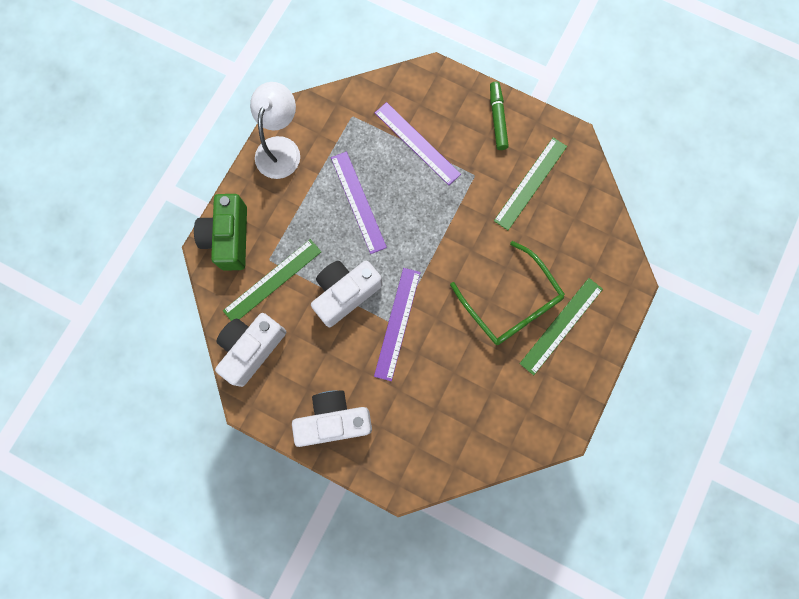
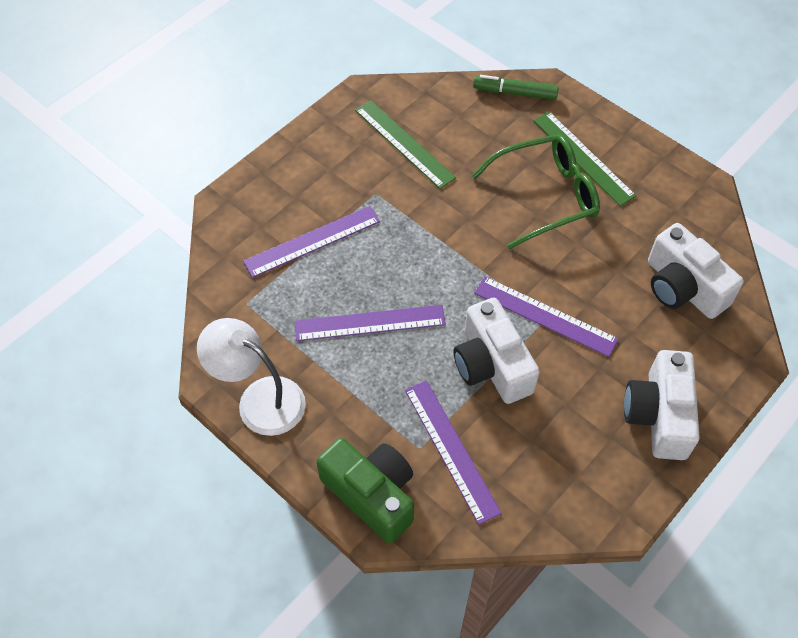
camera: 75 degrees left, 20 degrees down
green camera [194,194,247,271] -> green camera turned 150 degrees counterclockwise [317,438,414,544]
white camera [215,313,286,387] -> white camera moved to [648,223,744,319]
green ruler [223,239,321,321] -> purple ruler [405,380,502,525]
green marker [490,81,509,150] -> green marker moved to [473,75,559,100]

